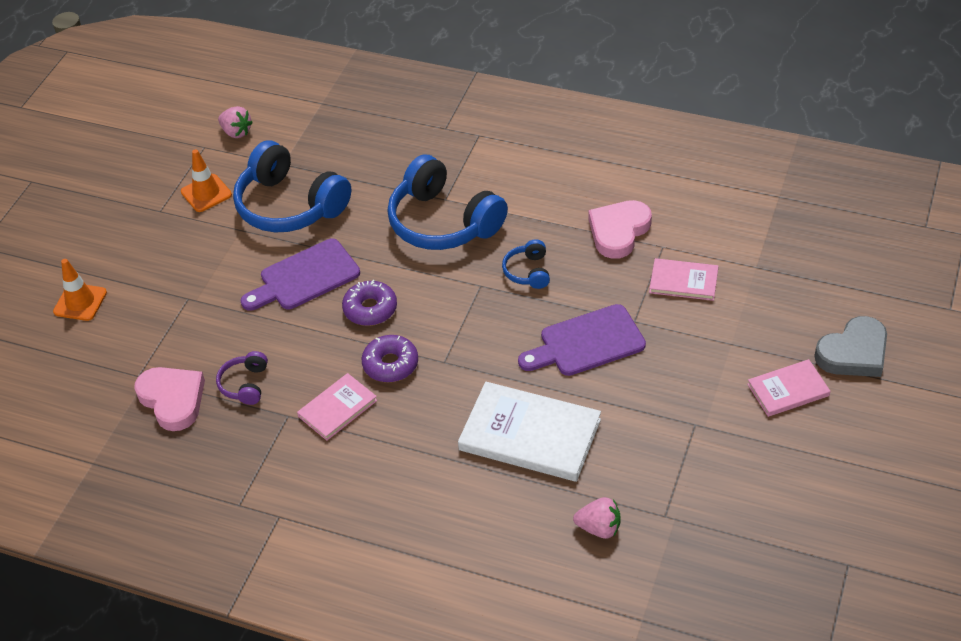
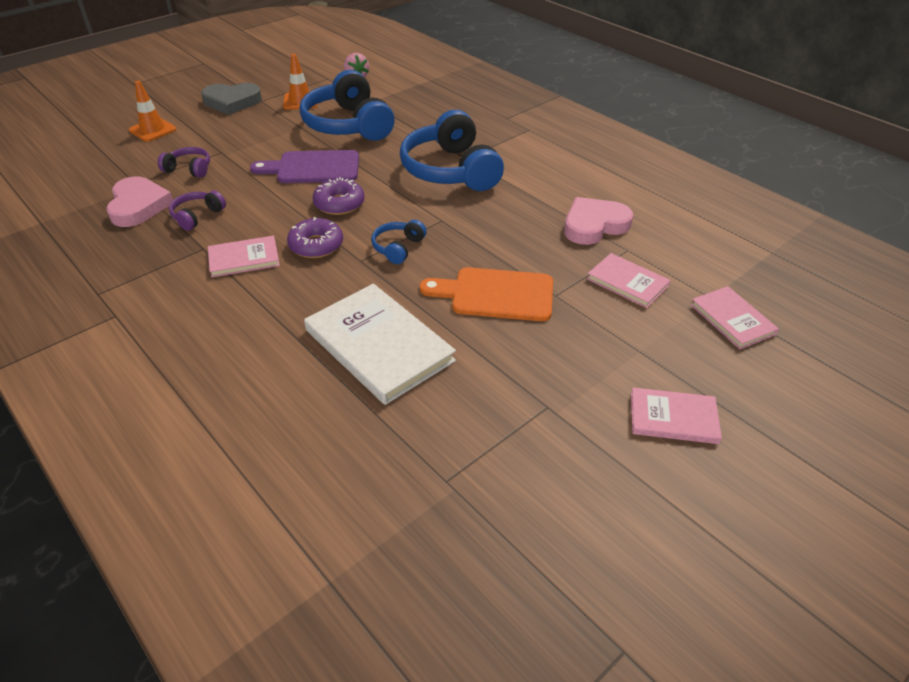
camera: 25 degrees right, 5 degrees down
blue headphones [502,239,550,289] -> blue headphones moved to [371,220,426,264]
purple cutting board [518,304,646,376] -> orange cutting board [420,267,553,321]
pink strawberry [573,497,621,539] -> none
grey heart [814,316,887,377] -> grey heart moved to [201,83,262,115]
none -> purple headphones [158,147,210,178]
none -> pink book [691,286,779,349]

